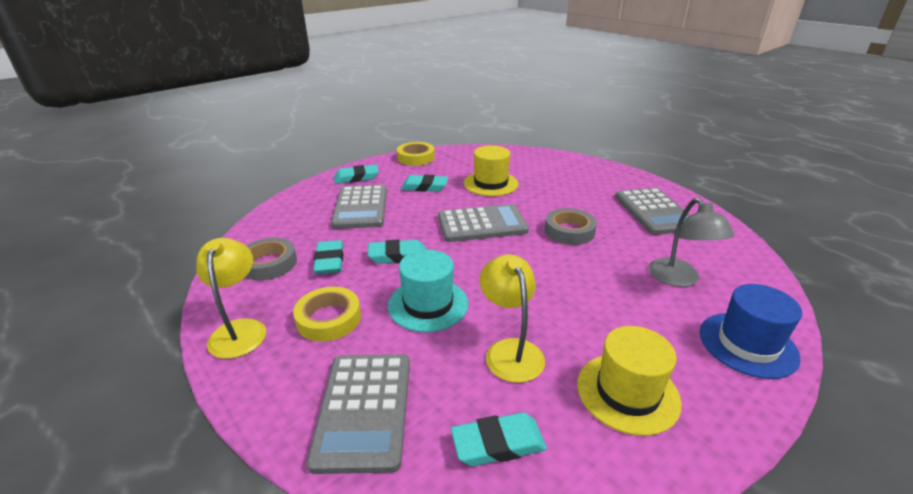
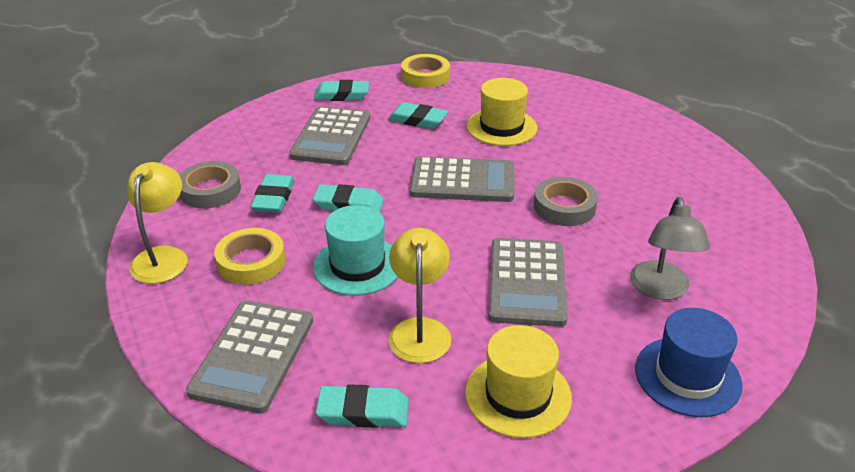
camera: 15 degrees right, 5 degrees up
grey calculator [615,188,691,235] -> grey calculator moved to [488,238,568,327]

